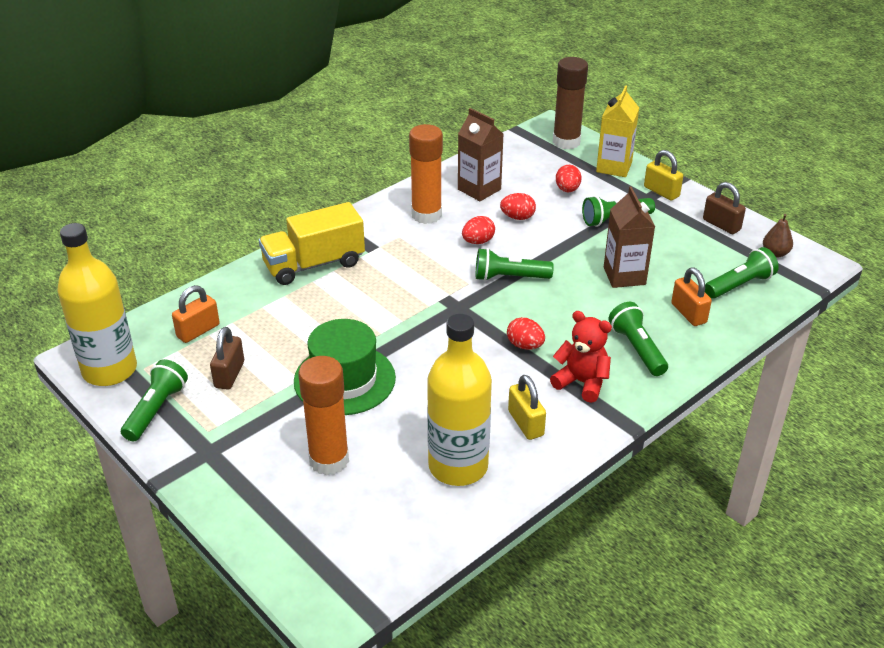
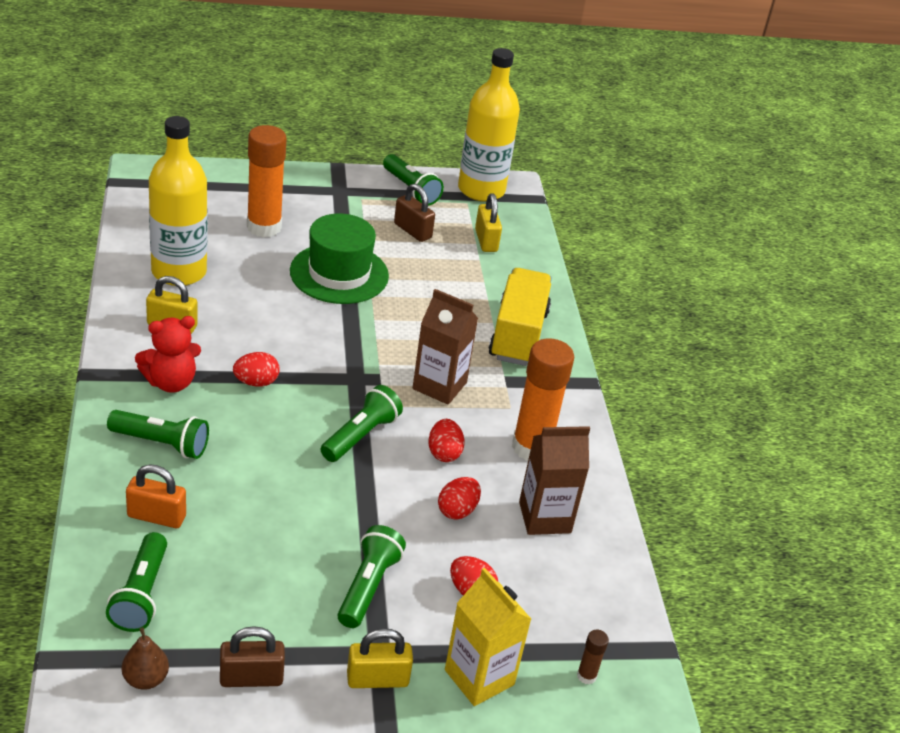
camera: 120 degrees right, 0 degrees up
orange padlock [172,285,220,343] -> yellow padlock [475,193,502,252]
brown glue stick [553,57,588,149] -> brown glue stick [577,630,609,684], size x0.42
brown carton [604,187,655,288] -> brown carton moved to [413,289,478,405]

